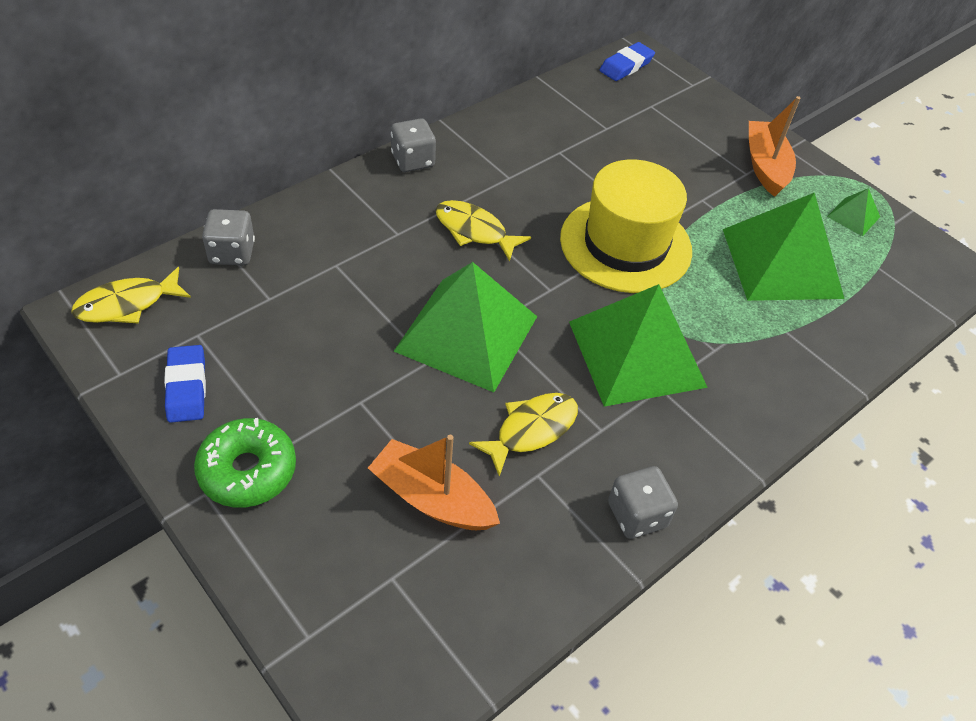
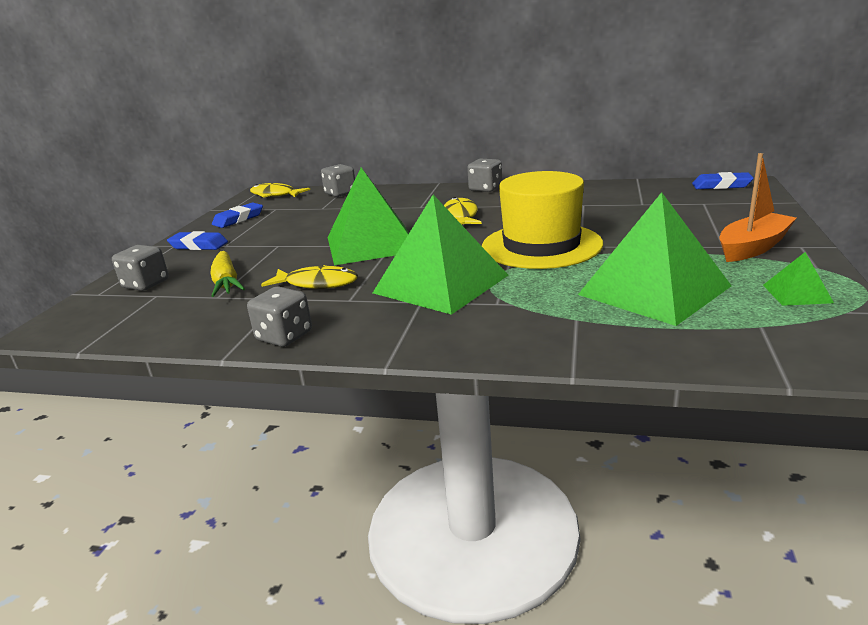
camera: 60 degrees right, 25 degrees down
green donut [194,418,296,508] -> blue eraser [167,231,228,250]
orange boat [368,435,500,530] -> yellow carrot [210,251,245,297]
none -> grey dice [112,245,169,291]

